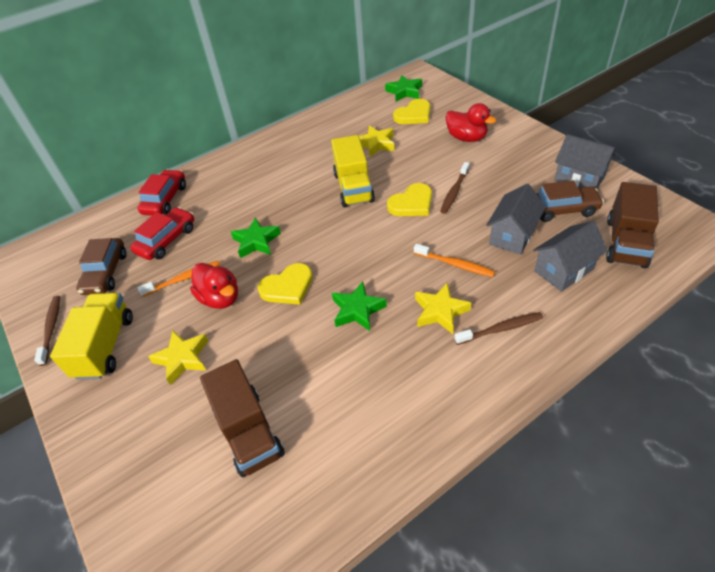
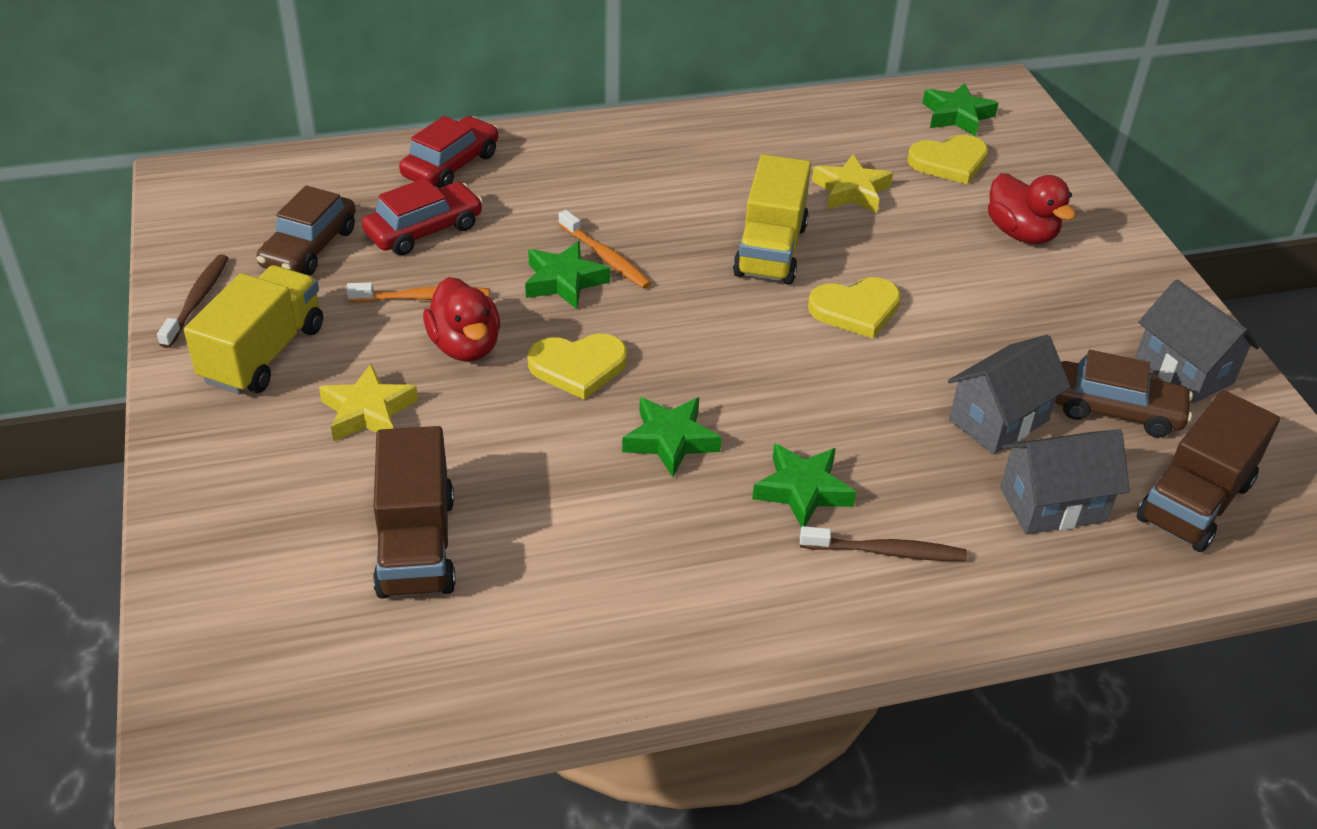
camera: 15 degrees right, 5 degrees down
orange toothbrush [414,244,495,277] -> orange toothbrush moved to [559,210,651,289]
yellow star [415,283,471,334] -> green star [752,443,857,527]
brown toothbrush [440,162,470,214] -> none

